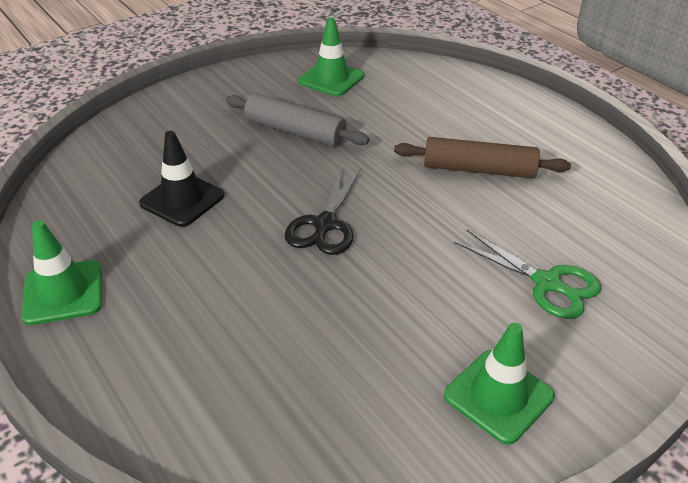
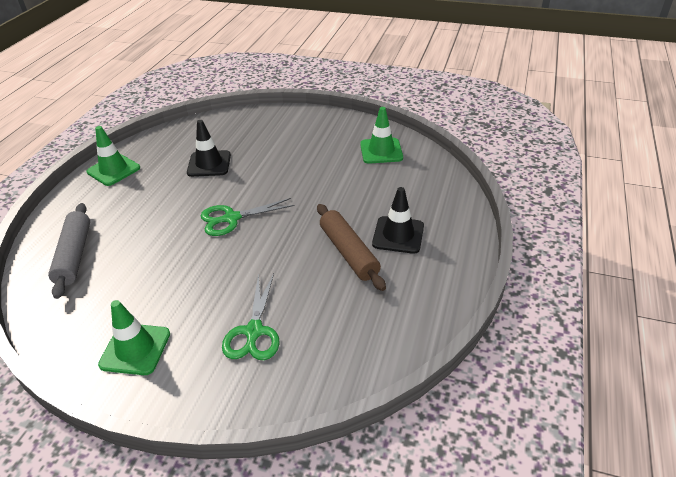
camera: 55 degrees right, 0 degrees up
grey rolling pin [226,93,369,147] -> grey rolling pin moved to [48,203,90,299]
black scissors [285,168,361,255] -> green scissors [201,198,295,236]
none -> black traffic cone [372,187,424,254]

